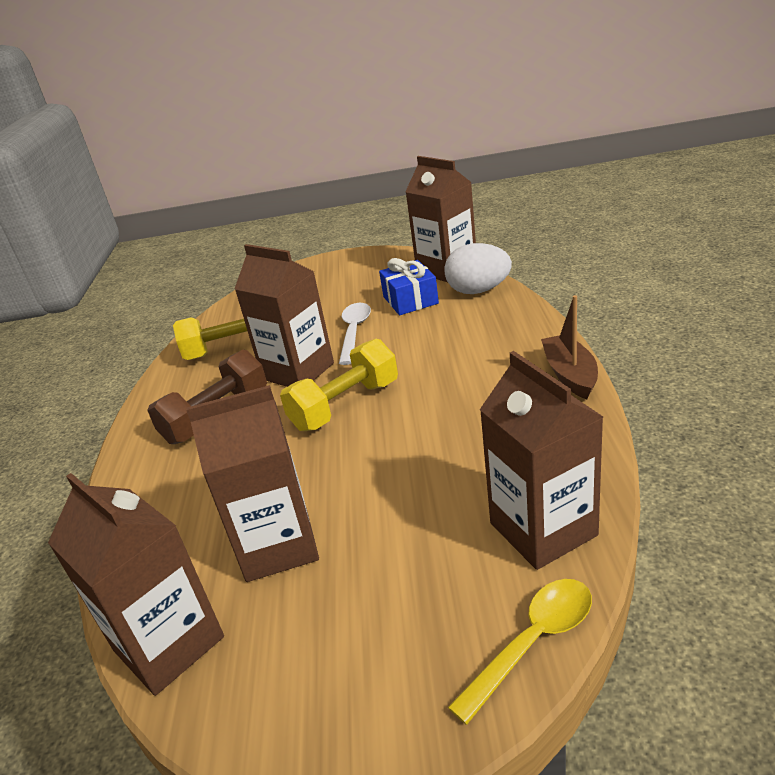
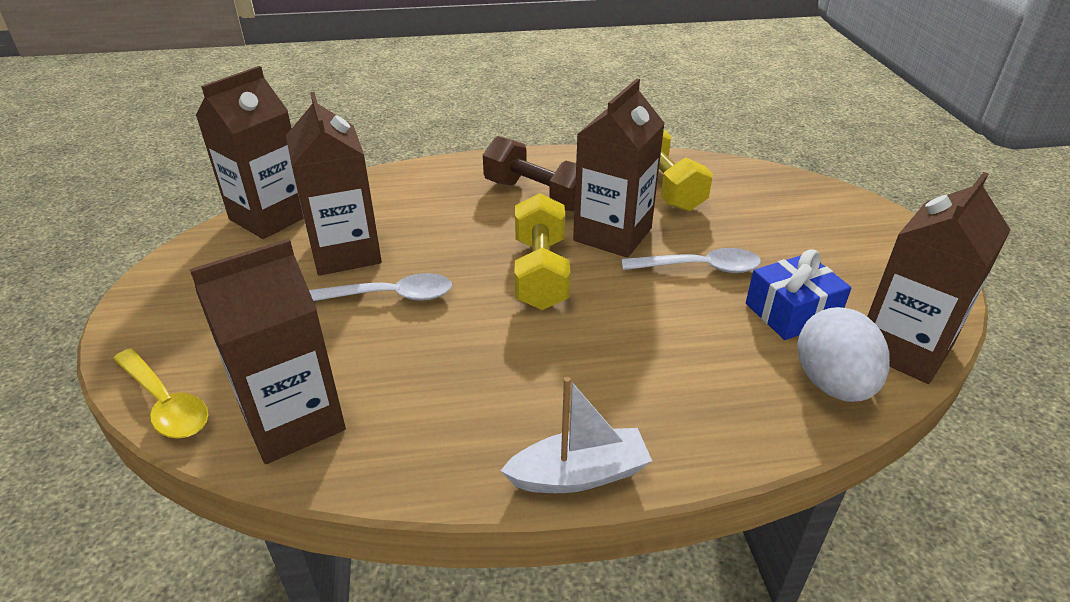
camera: 80 degrees right, 5 degrees up
yellow dumbbell [280,339,398,431] -> yellow dumbbell turned 45 degrees clockwise [515,193,571,310]
brown boat [541,295,598,399] -> white boat [500,377,652,493]
none -> white spoon [309,273,452,301]

